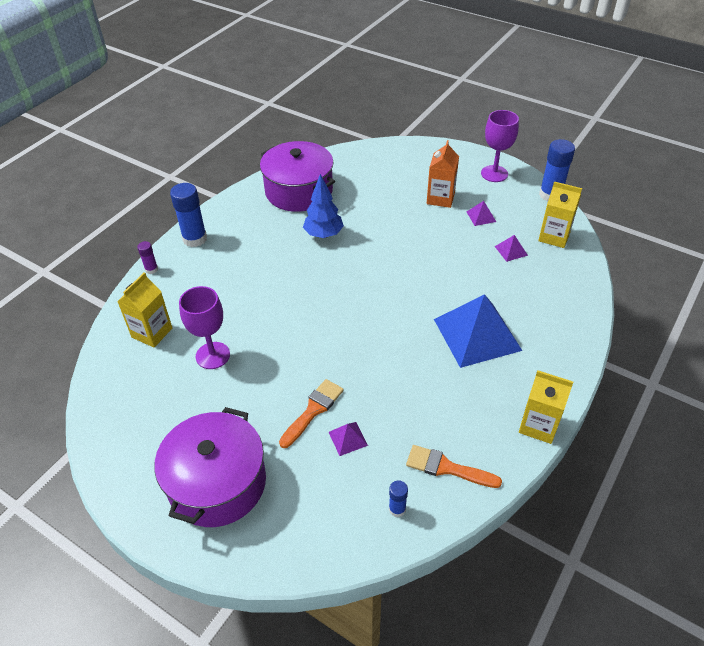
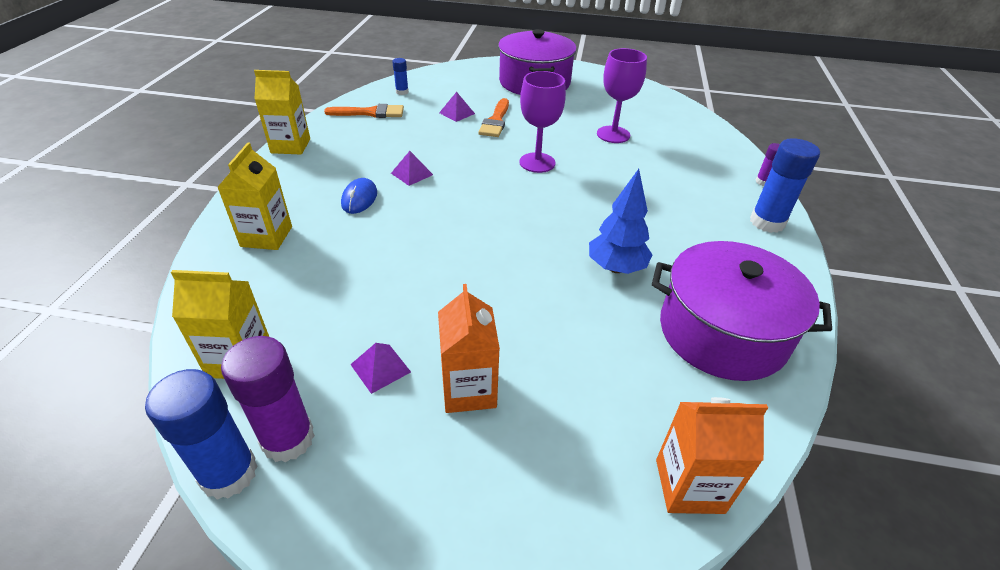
camera: 155 degrees right, 5 degrees down
yellow carton [117,272,172,348] -> yellow carton moved to [217,142,292,250]
blue pyramid [434,294,522,368] -> blue mouse [341,178,377,214]
purple goblet [481,110,519,182] -> purple goblet moved to [519,71,566,173]
purple pyramid [495,235,528,262] -> purple pyramid moved to [391,151,433,186]
none -> purple glue stick [221,336,315,462]
none -> orange carton [656,397,768,514]

